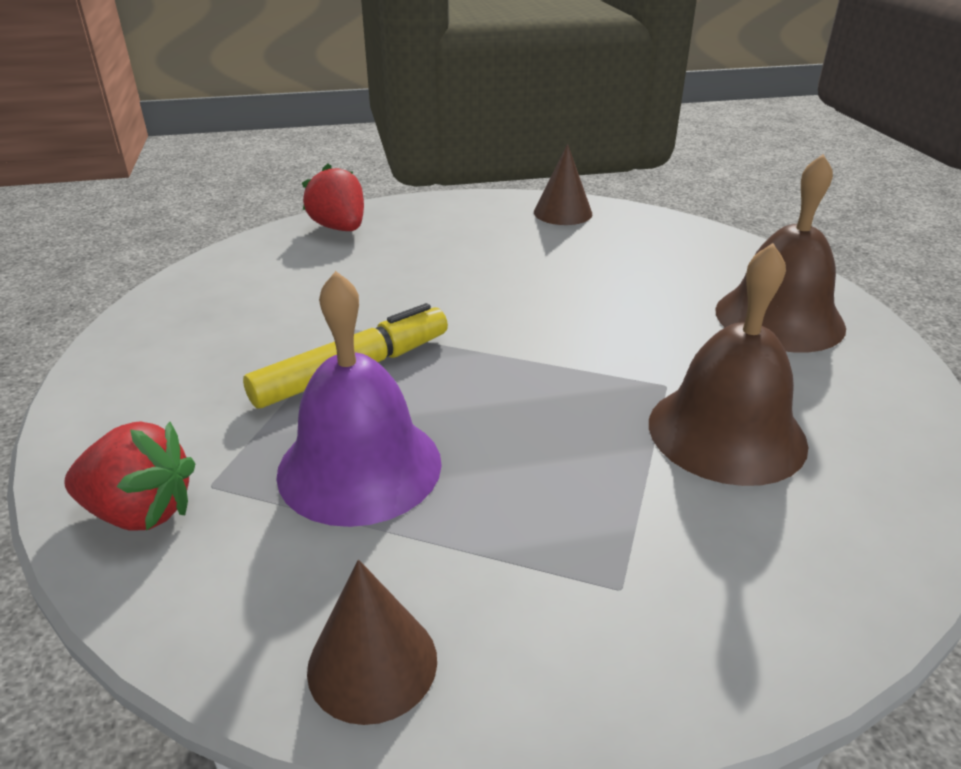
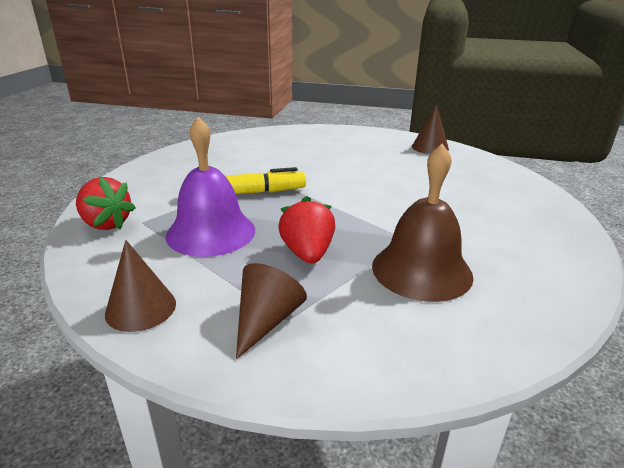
camera: 25 degrees right, 5 degrees down
red strawberry [302,163,364,231] -> red strawberry moved to [278,196,335,264]
brown bell [715,154,846,352] -> none
none -> brown cone [236,263,307,360]

